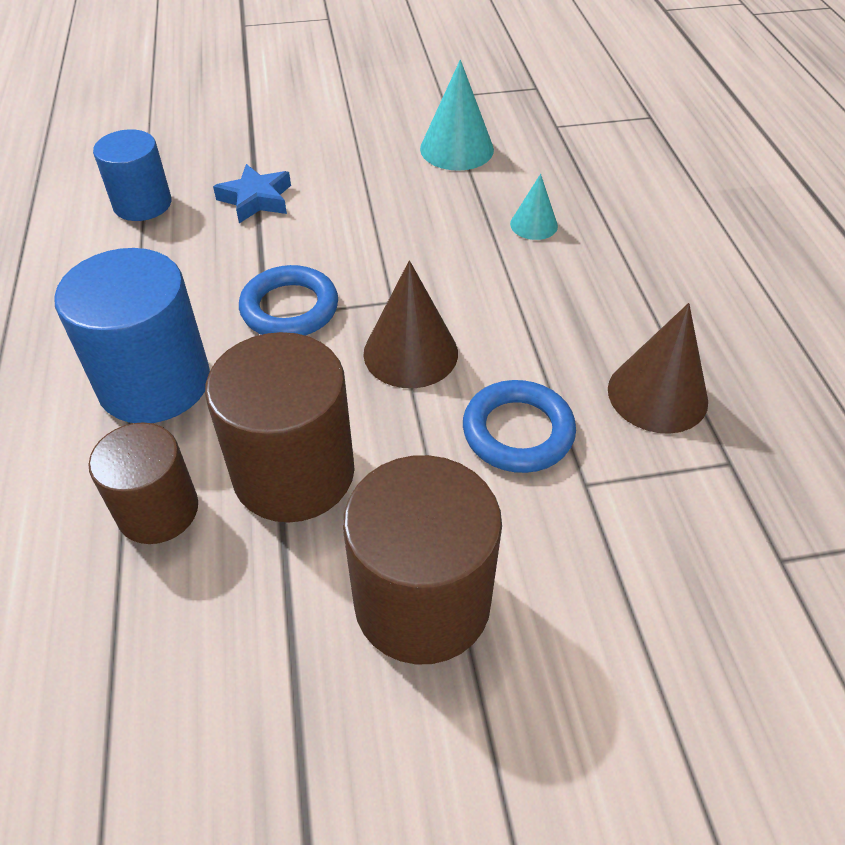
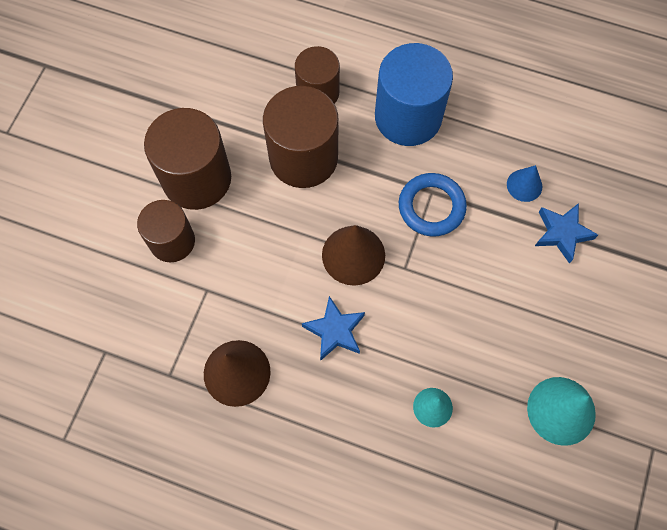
camera: 120 degrees right, 20 degrees up
blue cylinder [93,129,171,221] -> none
blue ring [463,380,576,473] -> none
none -> brown cylinder [137,200,195,262]
none -> blue star [302,296,365,361]
none -> blue cone [507,165,542,202]

